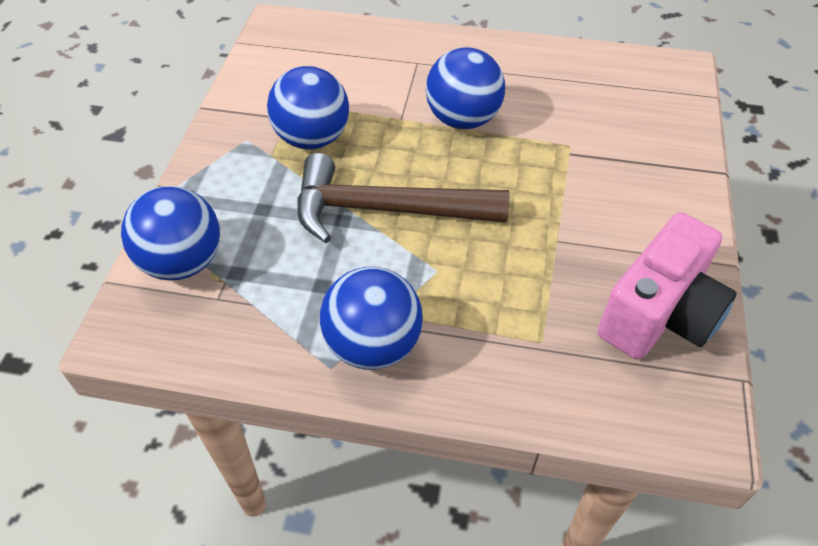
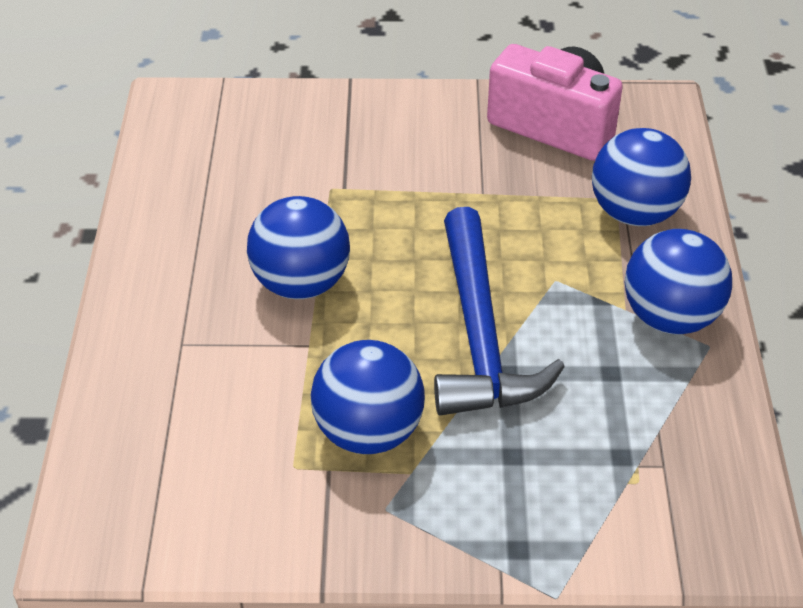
camera: 100 degrees left, 5 degrees down
blue ball [121,186,220,281] -> blue ball moved to [592,128,691,226]
brown hammer [297,153,510,243] -> blue hammer [434,207,565,416]

